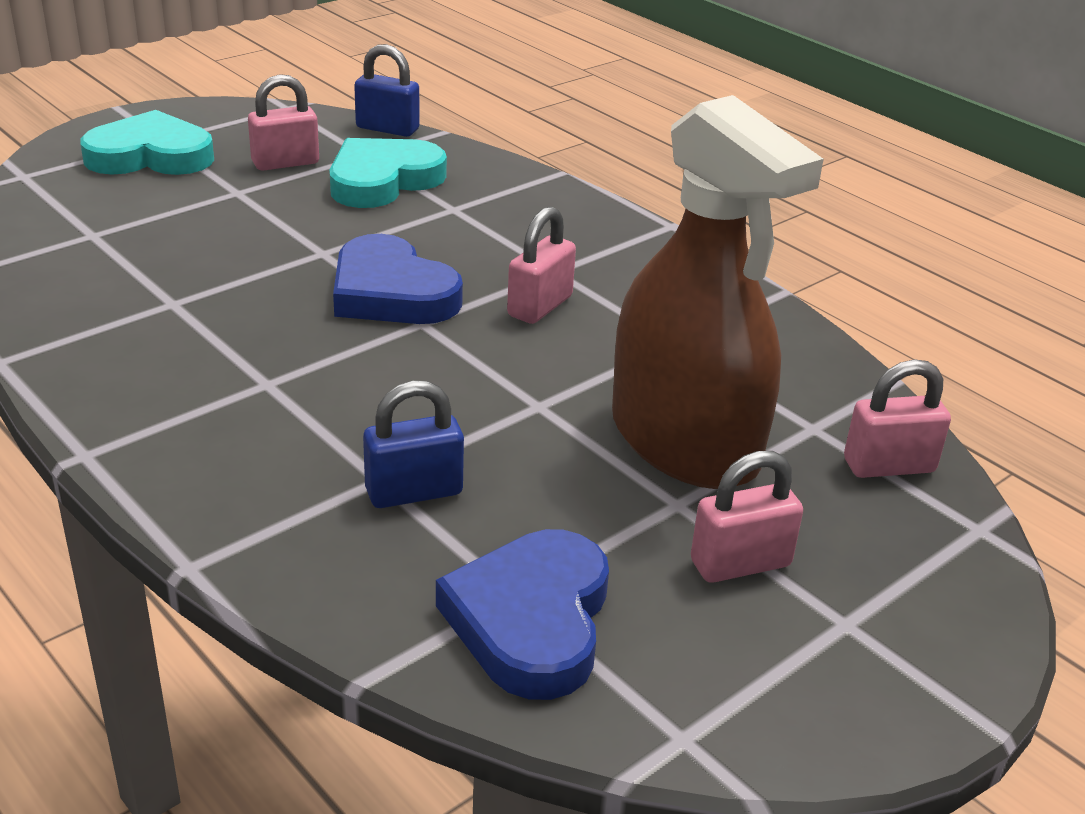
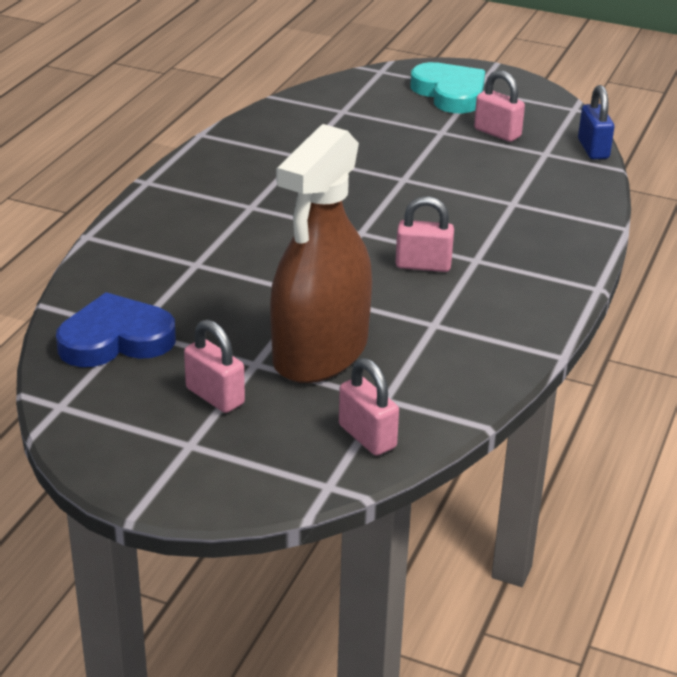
camera: 65 degrees right, 0 degrees up
turquoise heart [330,138,447,208] -> none
blue heart [333,234,463,324] -> none
blue padlock [363,381,464,508] -> none

